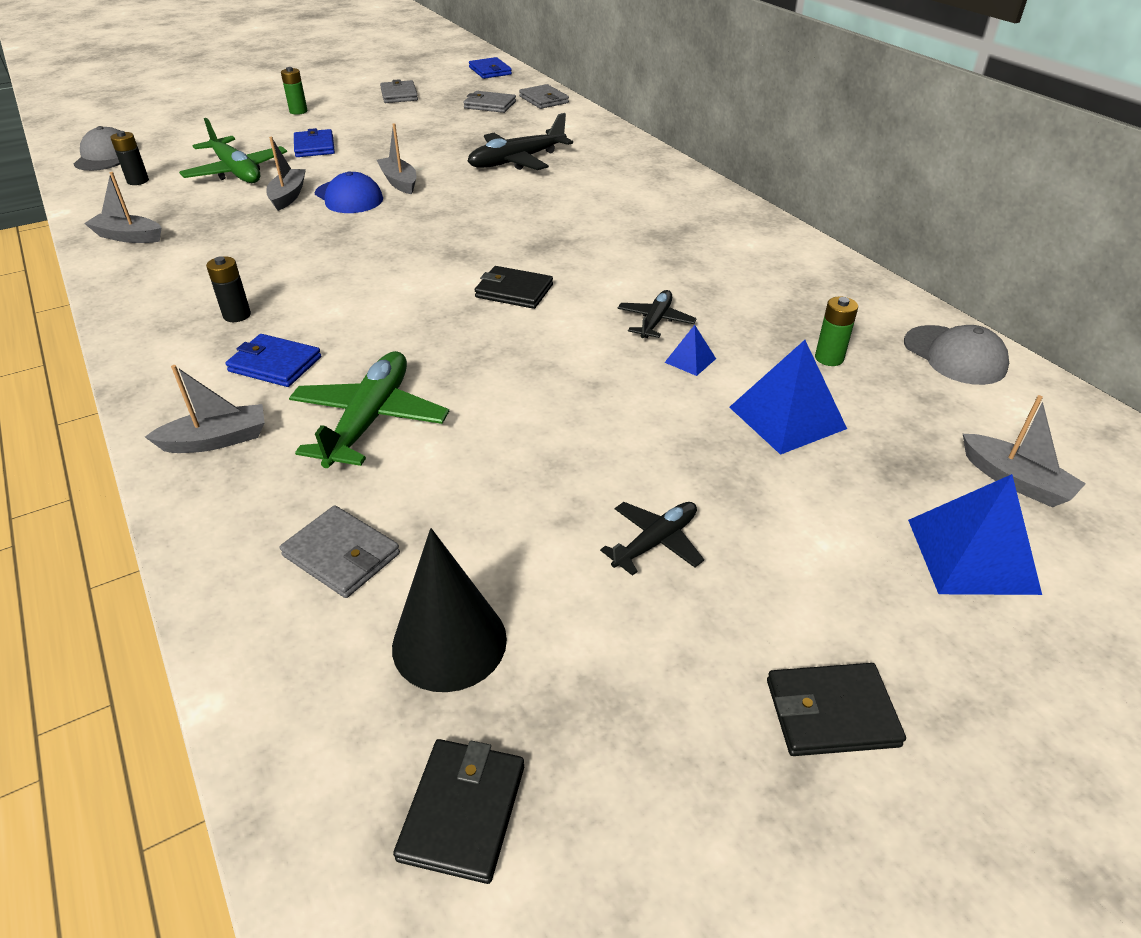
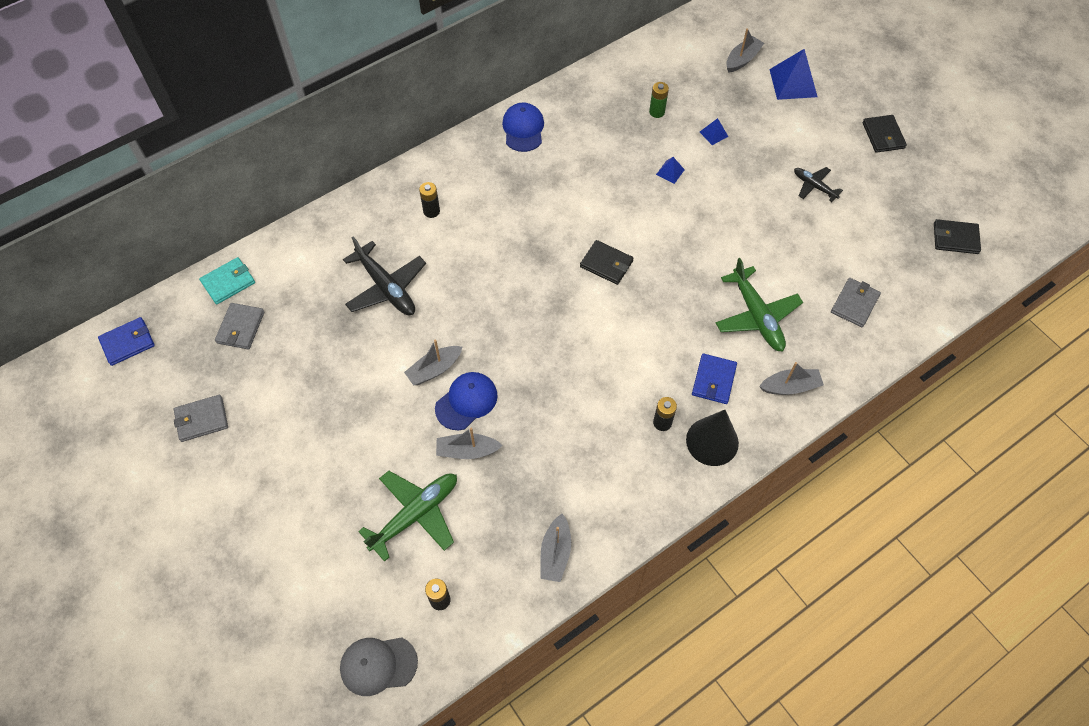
camera: 95 degrees left, 20 degrees up
grey boat [145,365,265,453] -> grey boat turned 105 degrees clockwise [759,362,824,395]
green battery [281,67,307,115] -> none
green plane [289,351,449,468] -> green plane turned 120 degrees counterclockwise [716,258,803,351]
blue wallet [294,128,335,157] -> none
black cone [392,528,507,692] -> black cone moved to [686,410,739,466]
black wallet [475,266,553,309] -> black wallet turned 75 degrees counterclockwise [580,240,634,285]
grey wallet [519,84,569,109] -> turquoise wallet [199,257,255,305]
black plane [617,290,697,338] -> none
blue pyramid [729,340,847,455] -> blue pyramid [700,118,728,145], size x0.49
grey cap [904,325,1009,385] -> none
none -> black battery [419,182,440,218]
none -> blue cap [502,102,544,152]

